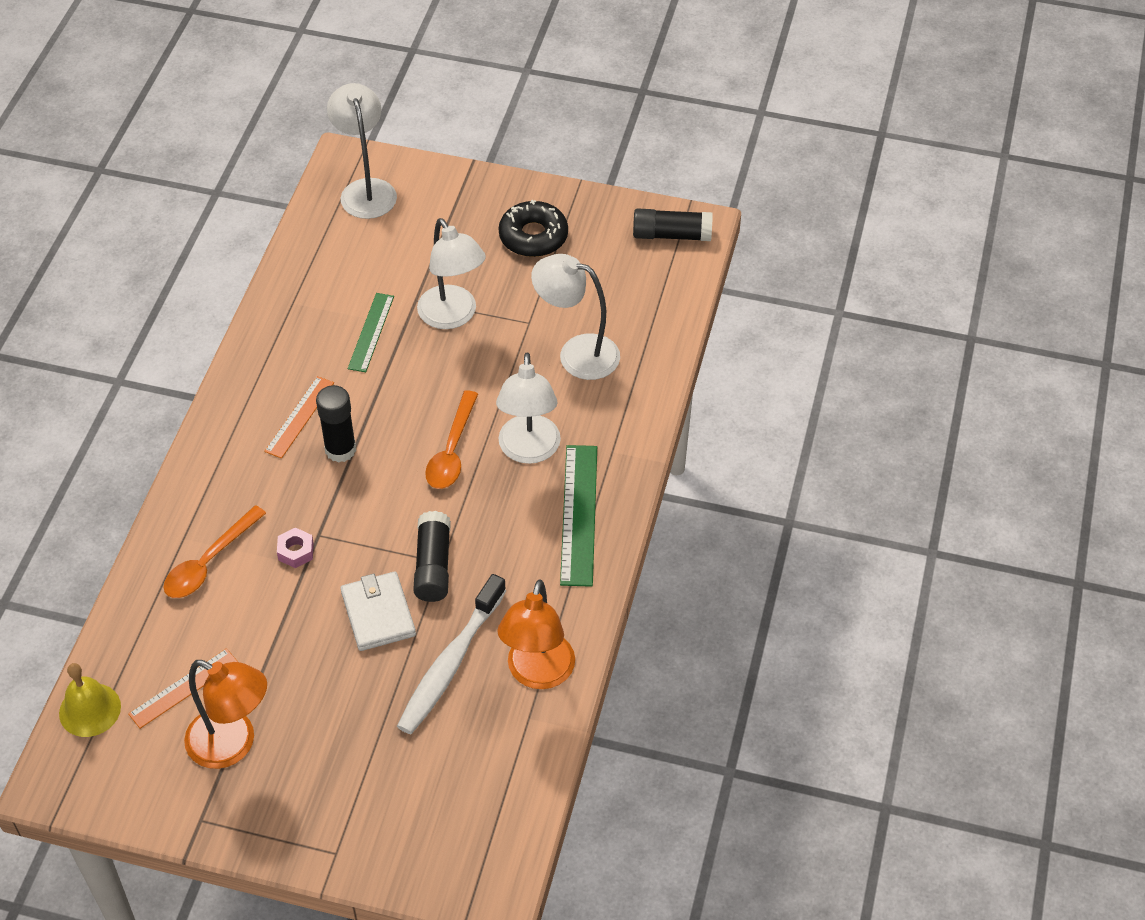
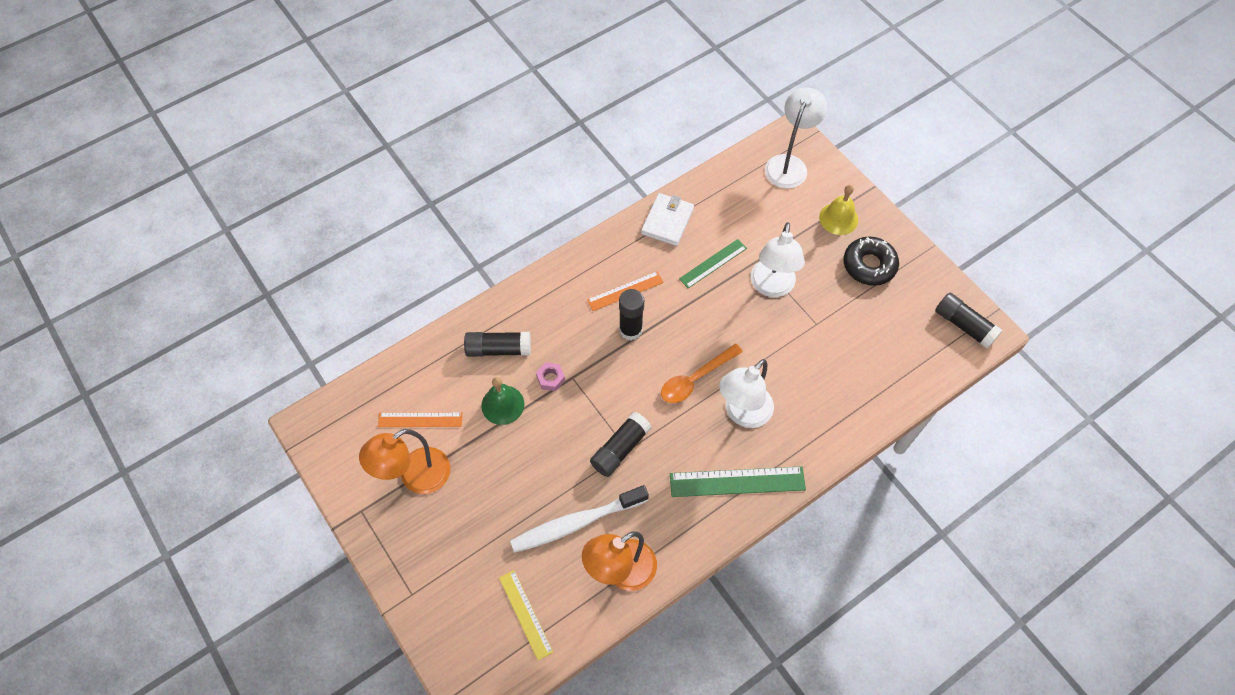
camera: 40 degrees right, 10 degrees up
yellow bell [59,663,121,737] -> yellow bell moved to [819,185,858,235]
orange spoon [163,505,266,598] -> black glue stick [464,332,531,357]
orange lamp [184,660,267,769] -> orange lamp turned 75 degrees clockwise [359,429,450,494]
white wallet [340,571,416,651] -> white wallet moved to [641,193,694,246]
white lamp [531,254,620,380] -> none
green ruler [560,445,597,587] -> green ruler turned 45 degrees clockwise [670,466,806,497]
none -> green bell [481,377,524,425]
none -> yellow ruler [499,570,553,660]

